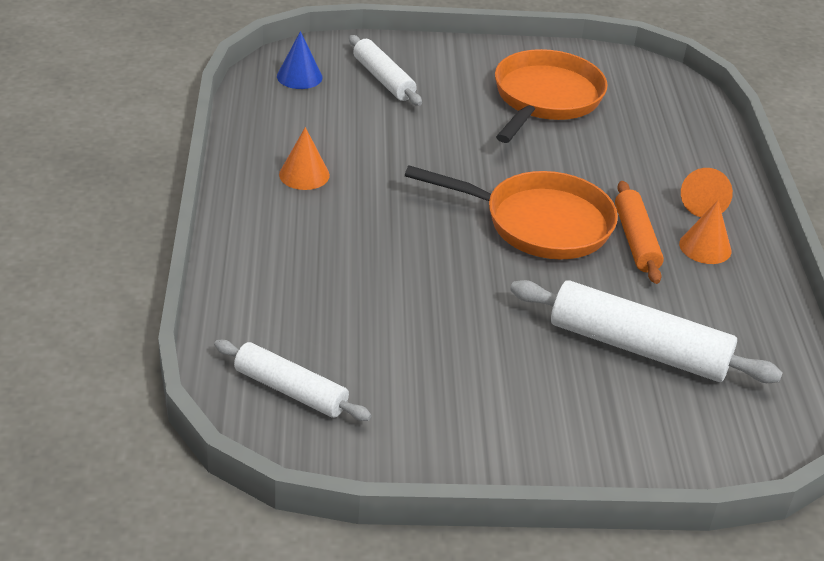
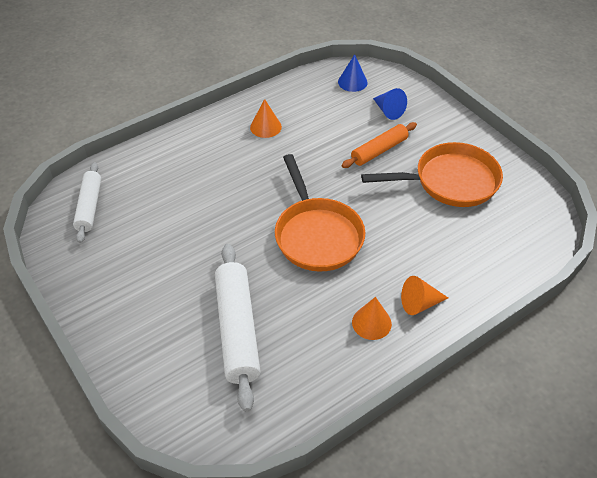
camera: 60 degrees right, 10 degrees up
white rolling pin [349,35,422,106] -> blue cone [373,88,407,120]
orange rolling pin [615,181,664,284] -> orange rolling pin moved to [341,122,417,168]

